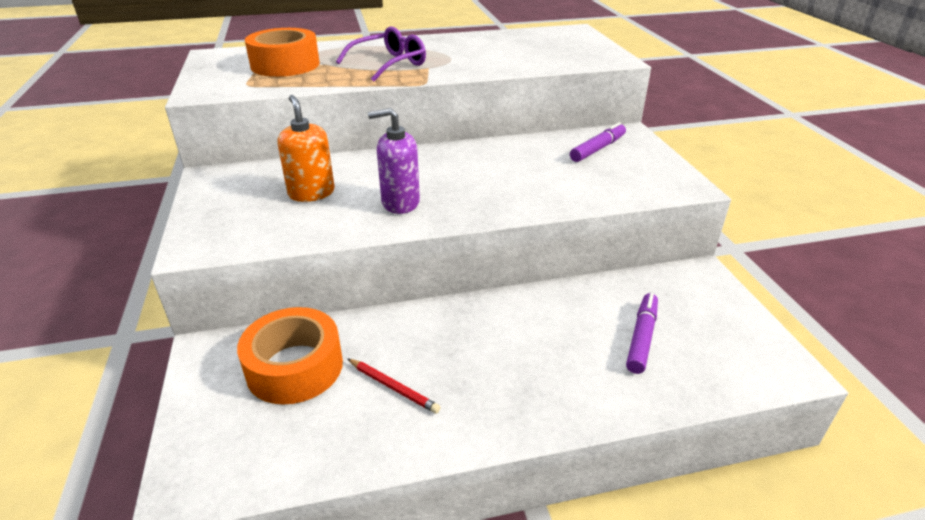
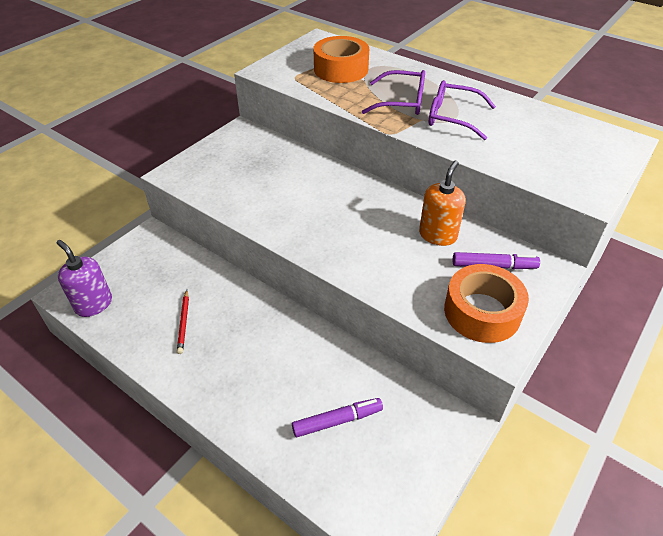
camera: 50 degrees right, 10 degrees up
orange tape [237,307,343,405] -> orange tape moved to [444,264,529,343]
orange soap dispenser [278,95,335,202] -> orange soap dispenser moved to [419,161,466,246]
purple soap dispenser [368,108,420,214] -> purple soap dispenser moved to [57,240,112,317]
none -> purple glasses [429,80,496,140]

